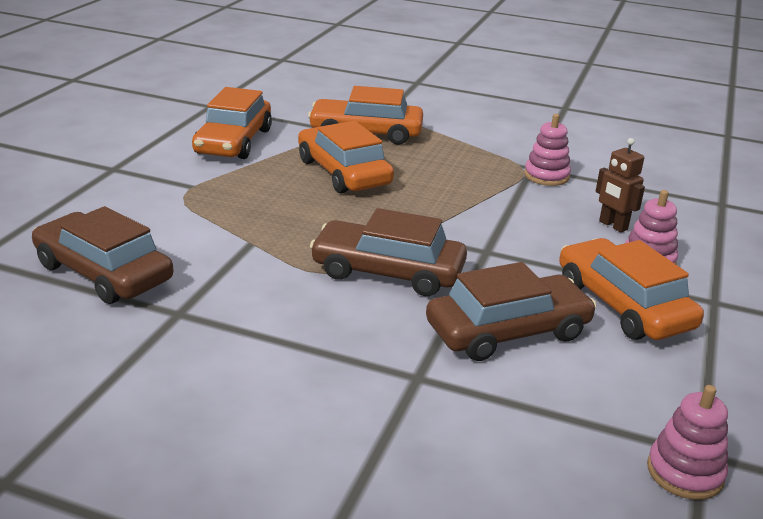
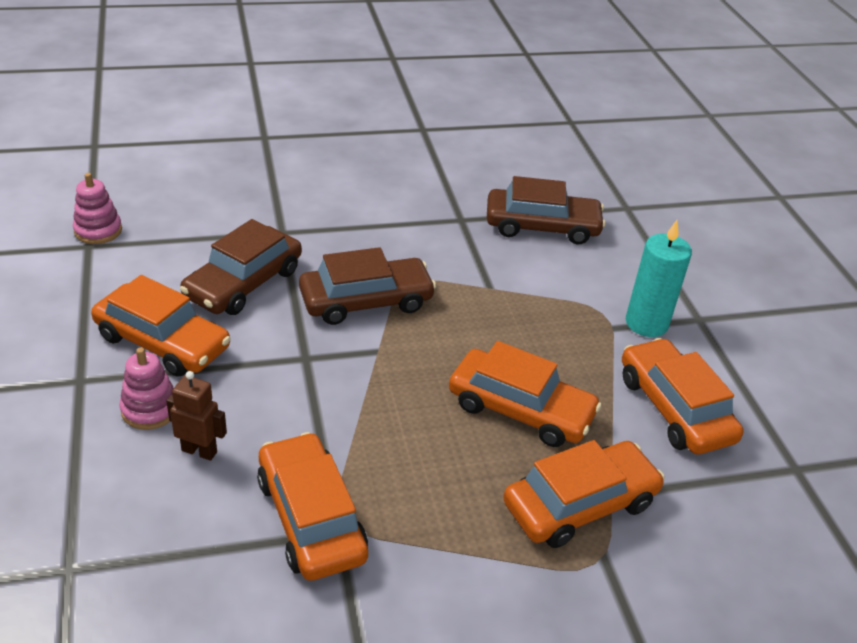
camera: 145 degrees right, 10 degrees up
pink stacking toy [524,114,571,186] -> orange car [257,432,368,581]
none -> turquoise candle [626,220,692,337]

